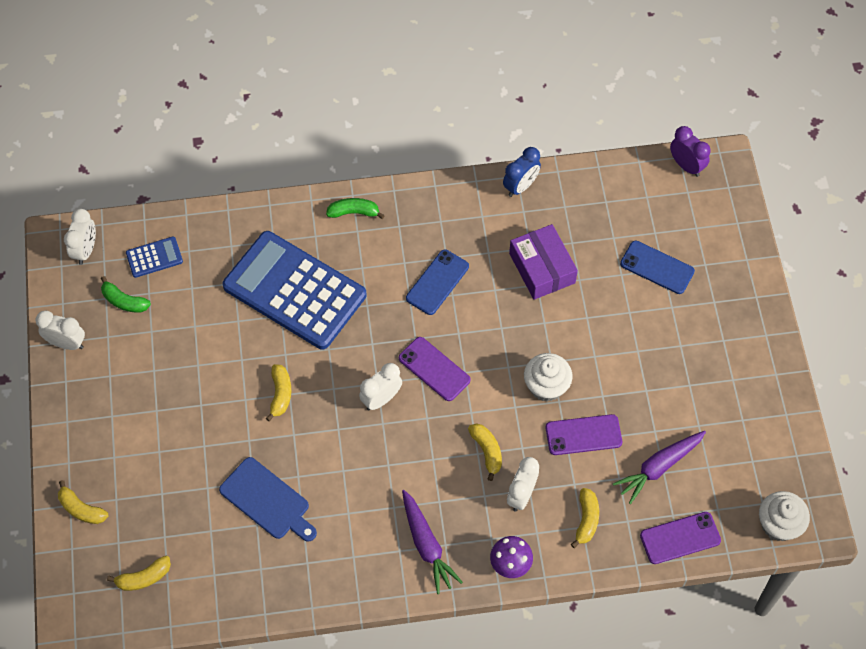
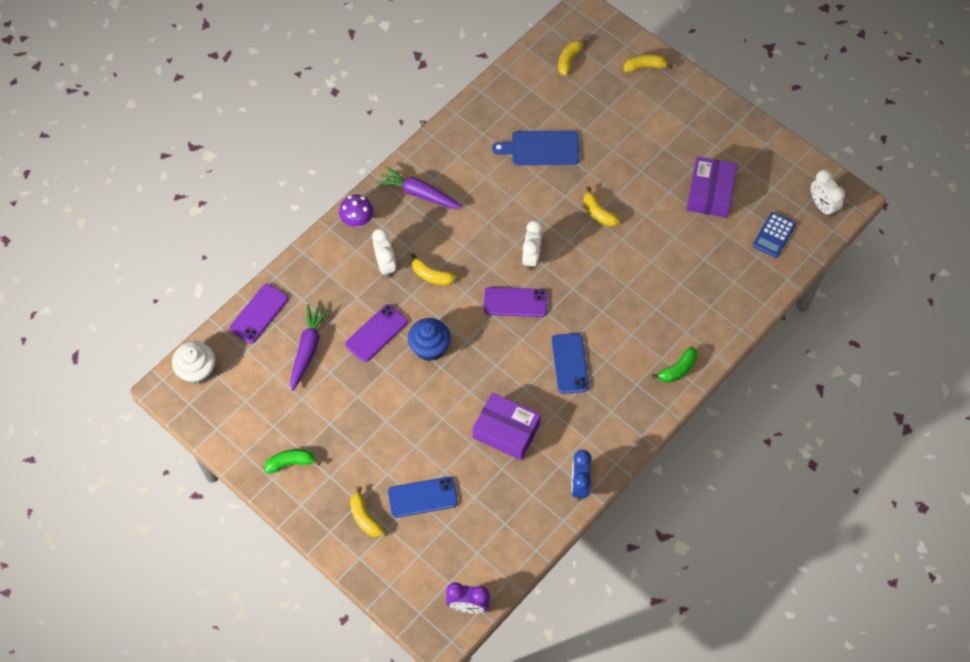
camera: 140 degrees right, 0 degrees up
white clock [36,311,85,350] -> none
green banana [101,276,151,313] -> green banana moved to [265,449,321,474]
blue calculator [222,231,366,350] -> none
white cupcake [524,353,573,401] -> blue cupcake [408,318,451,361]
yellow banana [571,488,599,548] -> yellow banana moved to [350,487,385,538]
none -> purple box [687,157,737,218]

